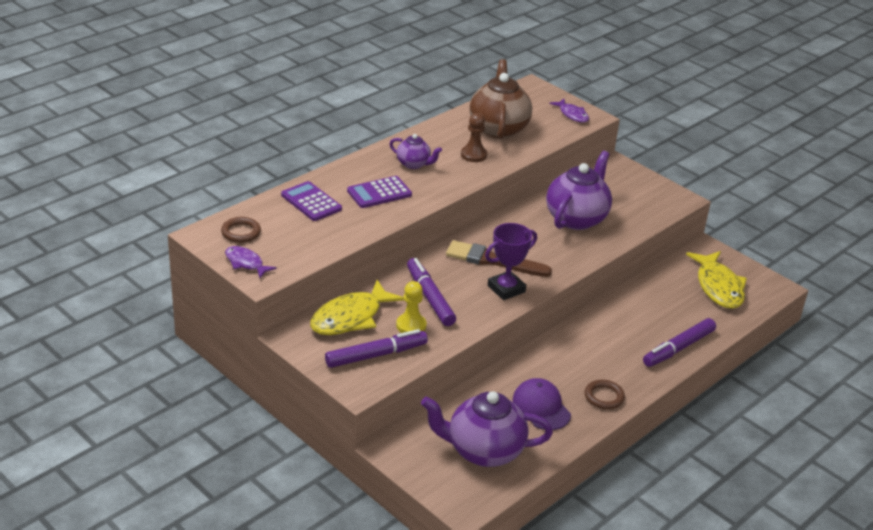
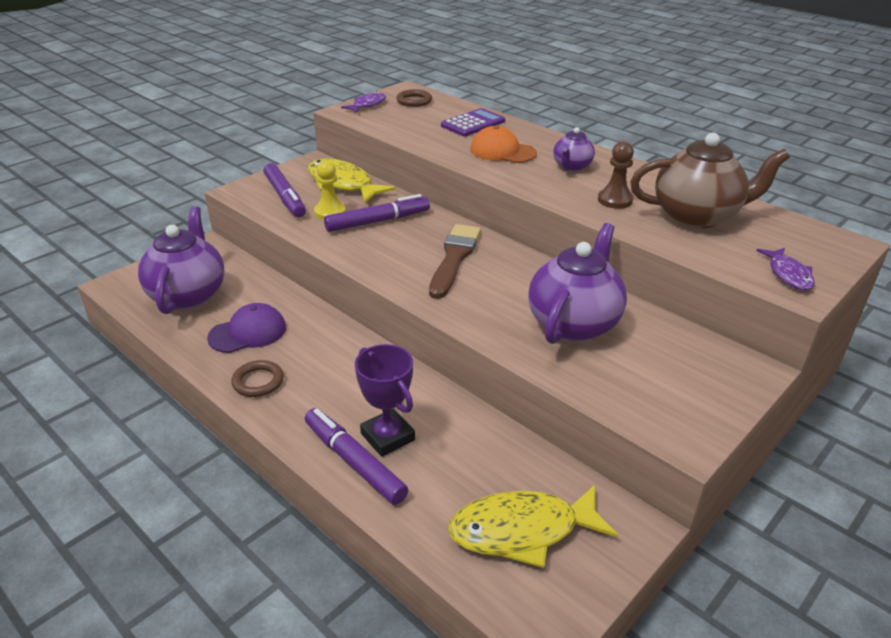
camera: 90 degrees right, 0 degrees up
purple calculator [347,176,412,208] -> orange cap [470,126,537,163]
purple trophy [485,223,537,300] -> purple trophy moved to [355,344,415,457]
purple teapot [546,151,612,230] -> purple teapot turned 90 degrees counterclockwise [528,223,627,344]
purple fish [549,99,589,123] -> purple fish turned 60 degrees counterclockwise [756,248,815,291]

